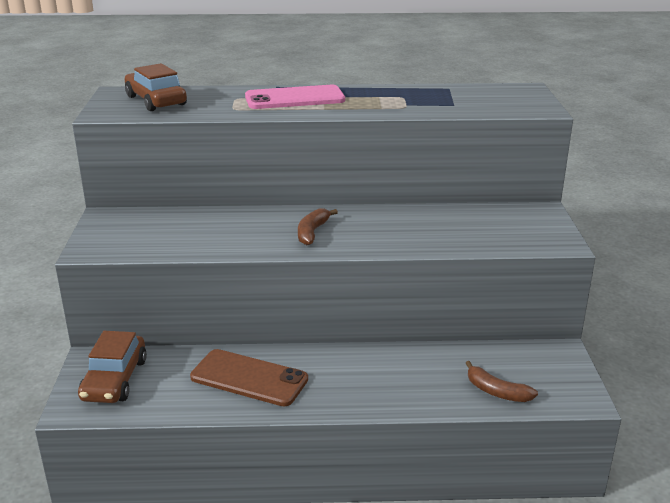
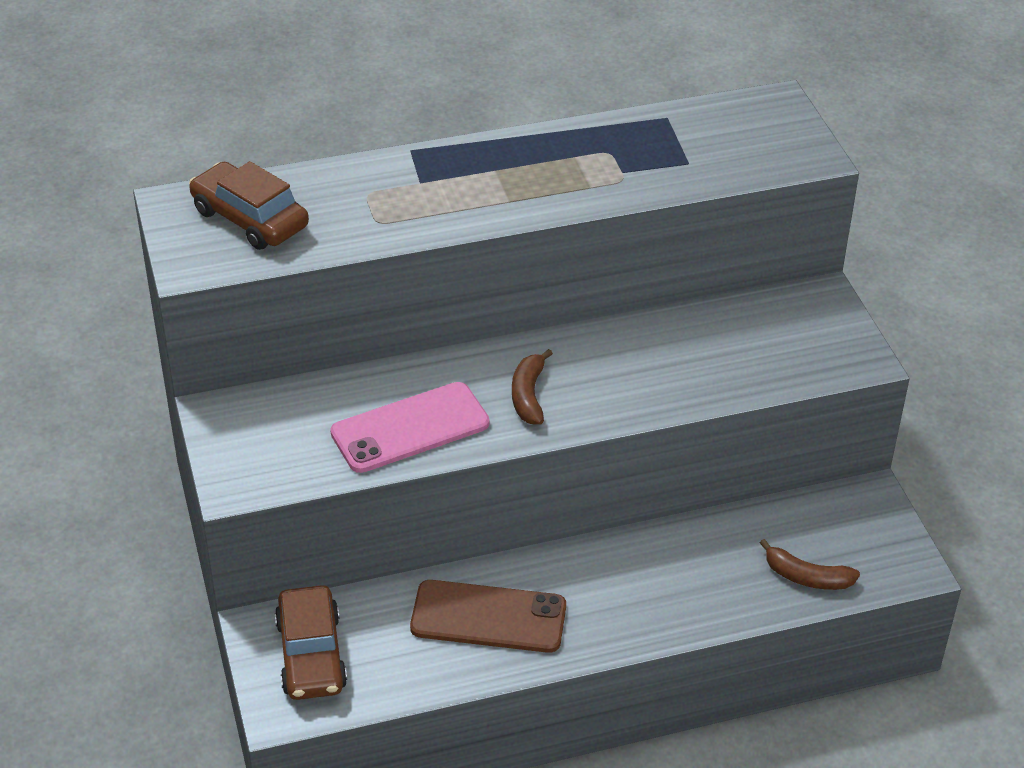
camera: 15 degrees left, 15 degrees up
pink phone [245,85,345,109] -> pink phone moved to [330,382,490,473]

